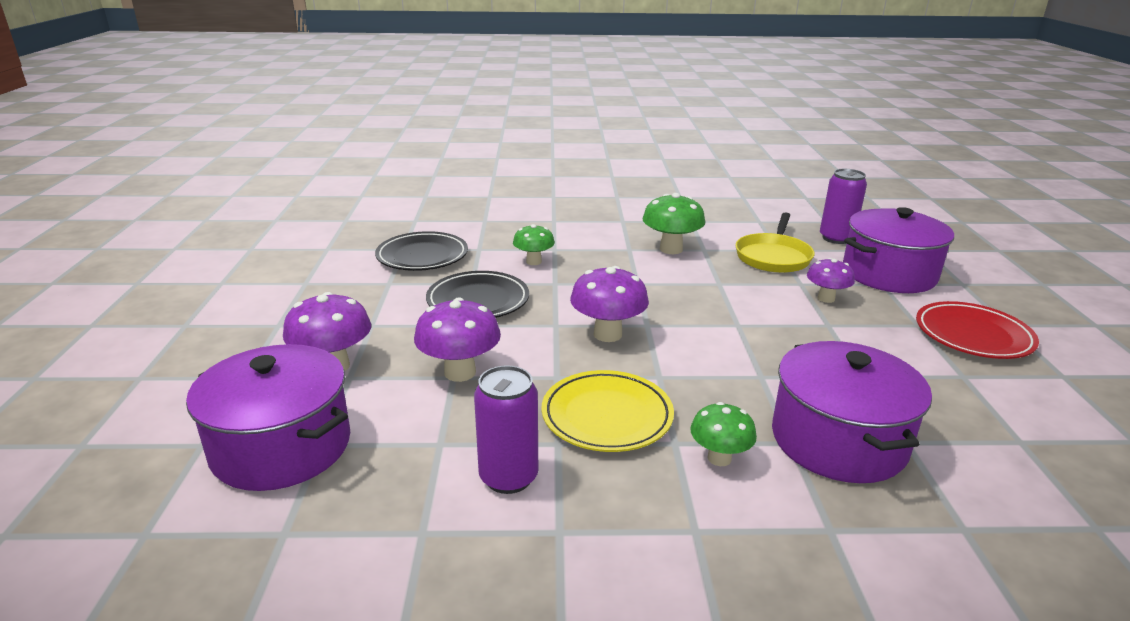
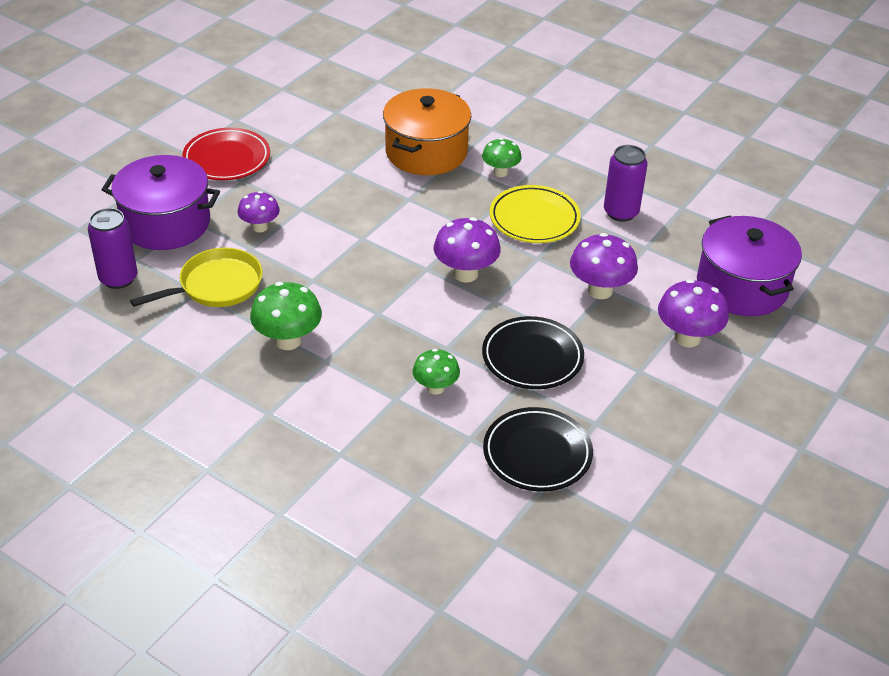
camera: 145 degrees left, 15 degrees up
purple pot [772,341,932,483] -> orange pot [383,88,471,175]

